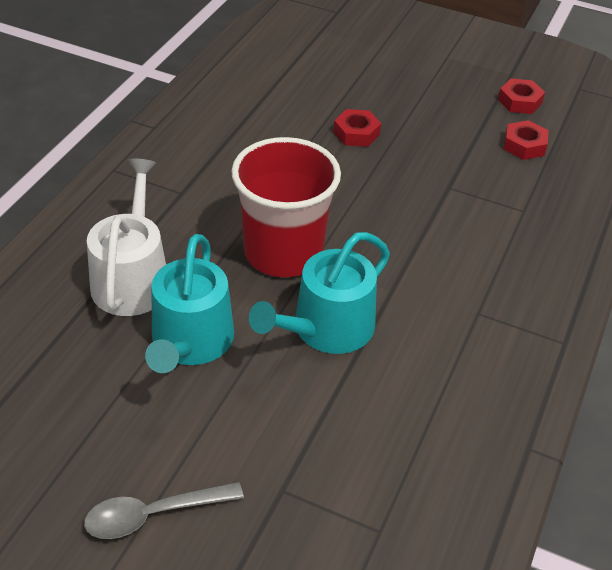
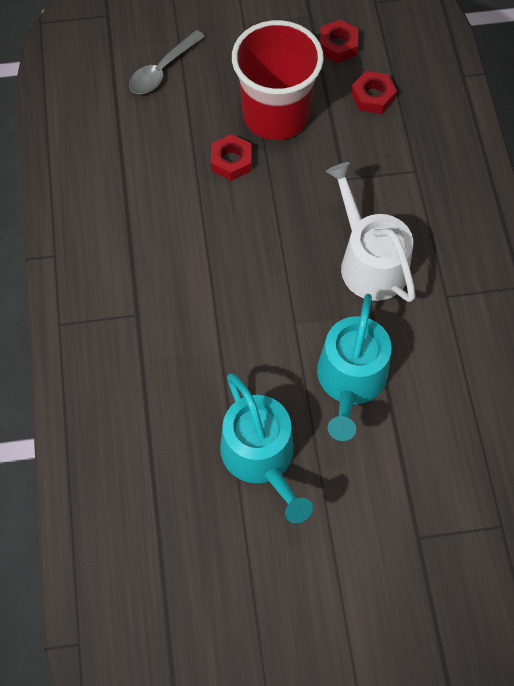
camera: 30 degrees left, 20 degrees up
grey spoon [84,482,244,539] -> grey spoon moved to [129,30,205,94]
white watering can [87,159,166,316] -> white watering can moved to [326,162,416,302]
red cup [231,137,341,277] -> red cup moved to [232,20,324,140]

